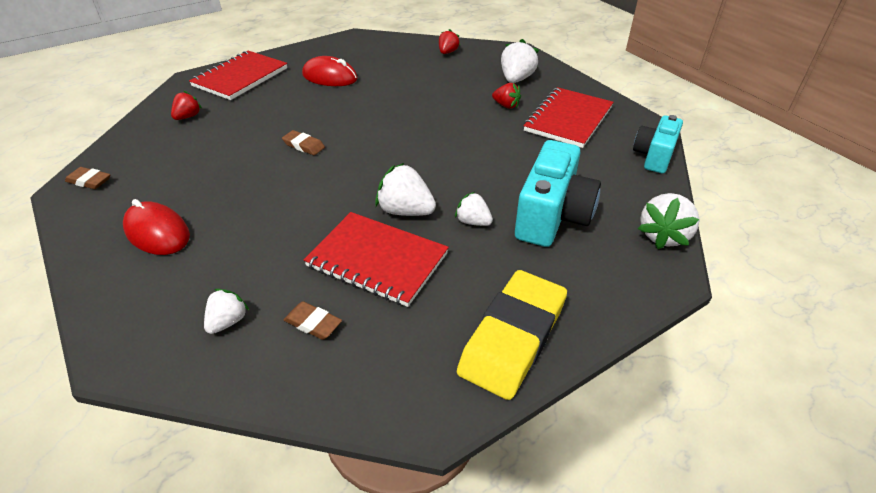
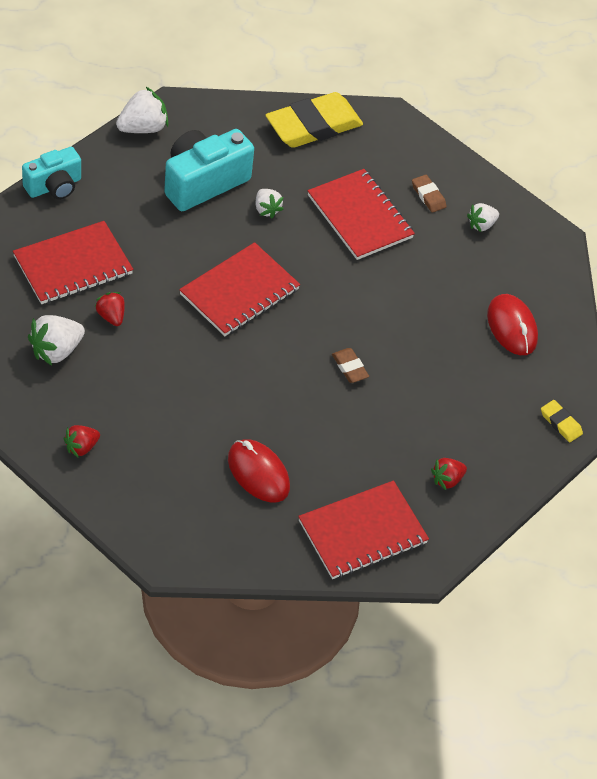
camera: 155 degrees left, 10 degrees up
brown eraser [65,167,111,189] -> yellow eraser [541,400,583,442]
white strawberry [375,163,436,216] -> none
none -> red notebook [179,242,300,336]

